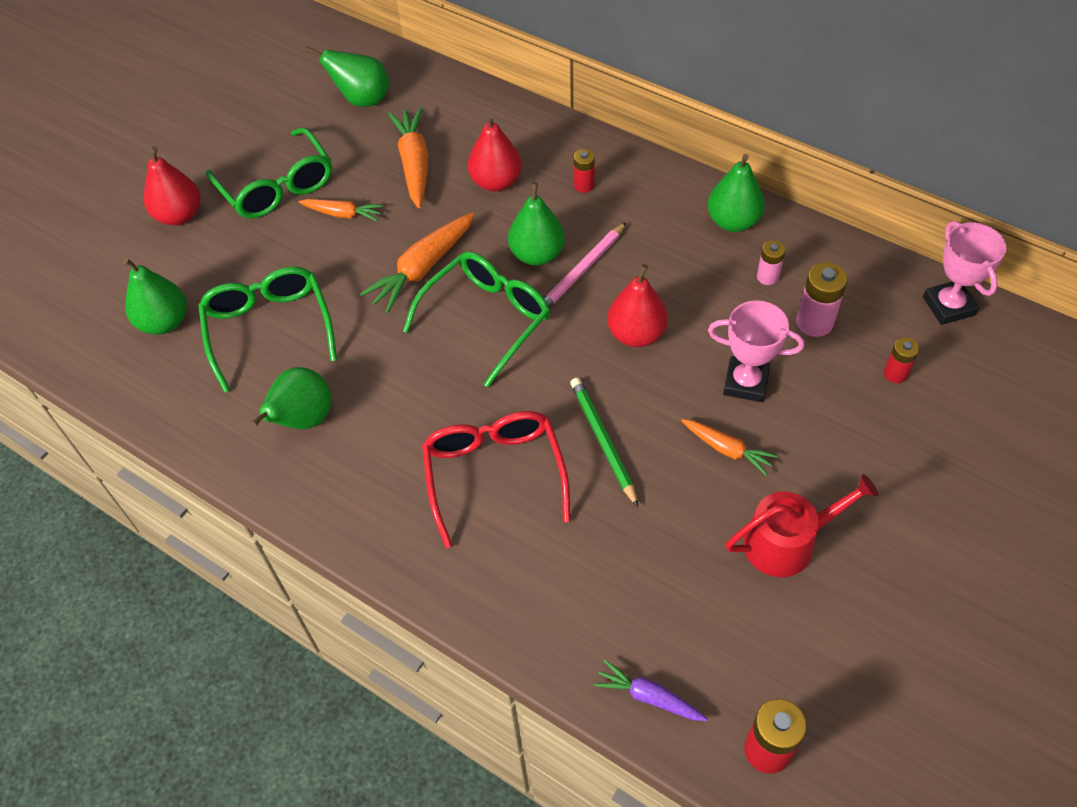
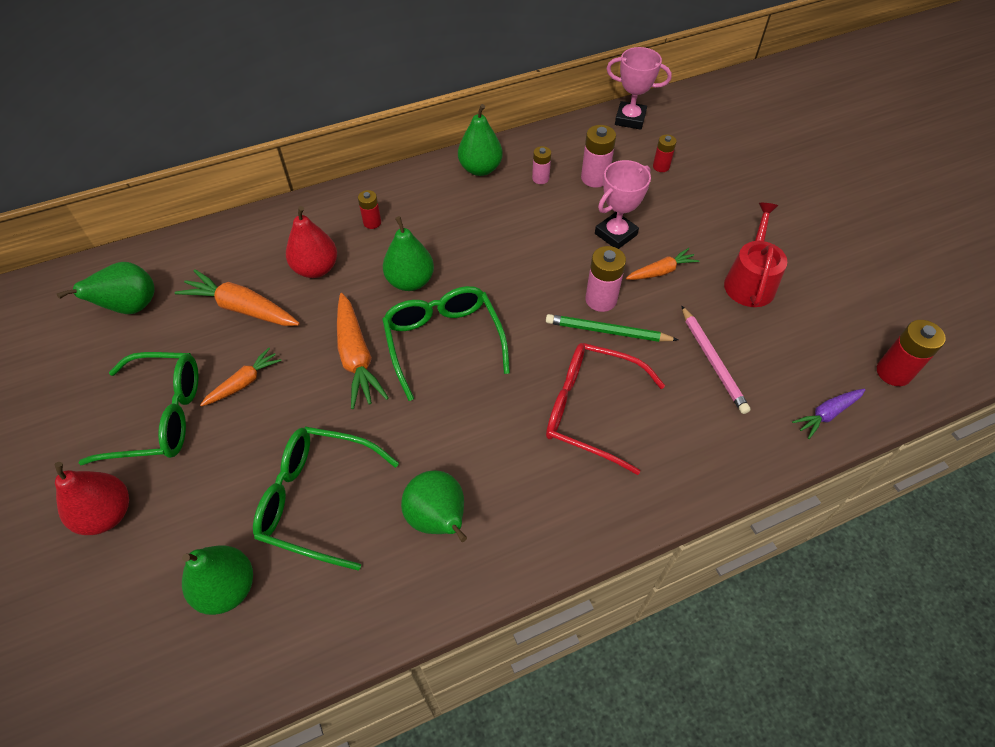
camera: 60 degrees left, 0 degrees up
pink pencil [544,222,627,308] -> pink pencil moved to [681,306,751,414]
red pear [607,264,668,347] -> none
none -> pink battery [585,246,626,312]

